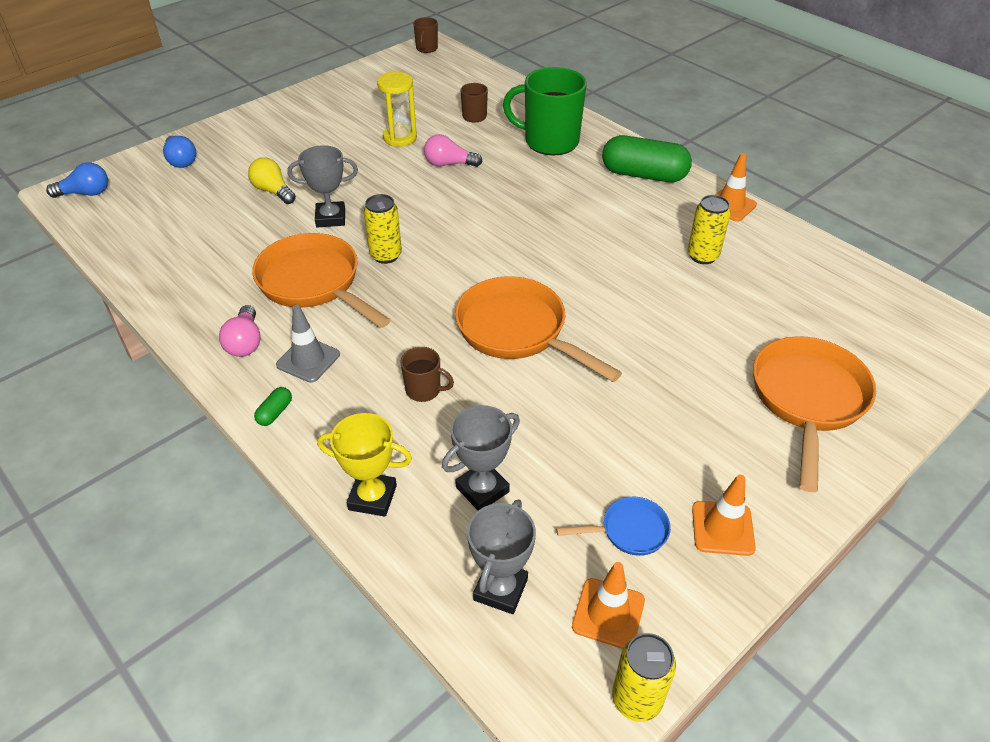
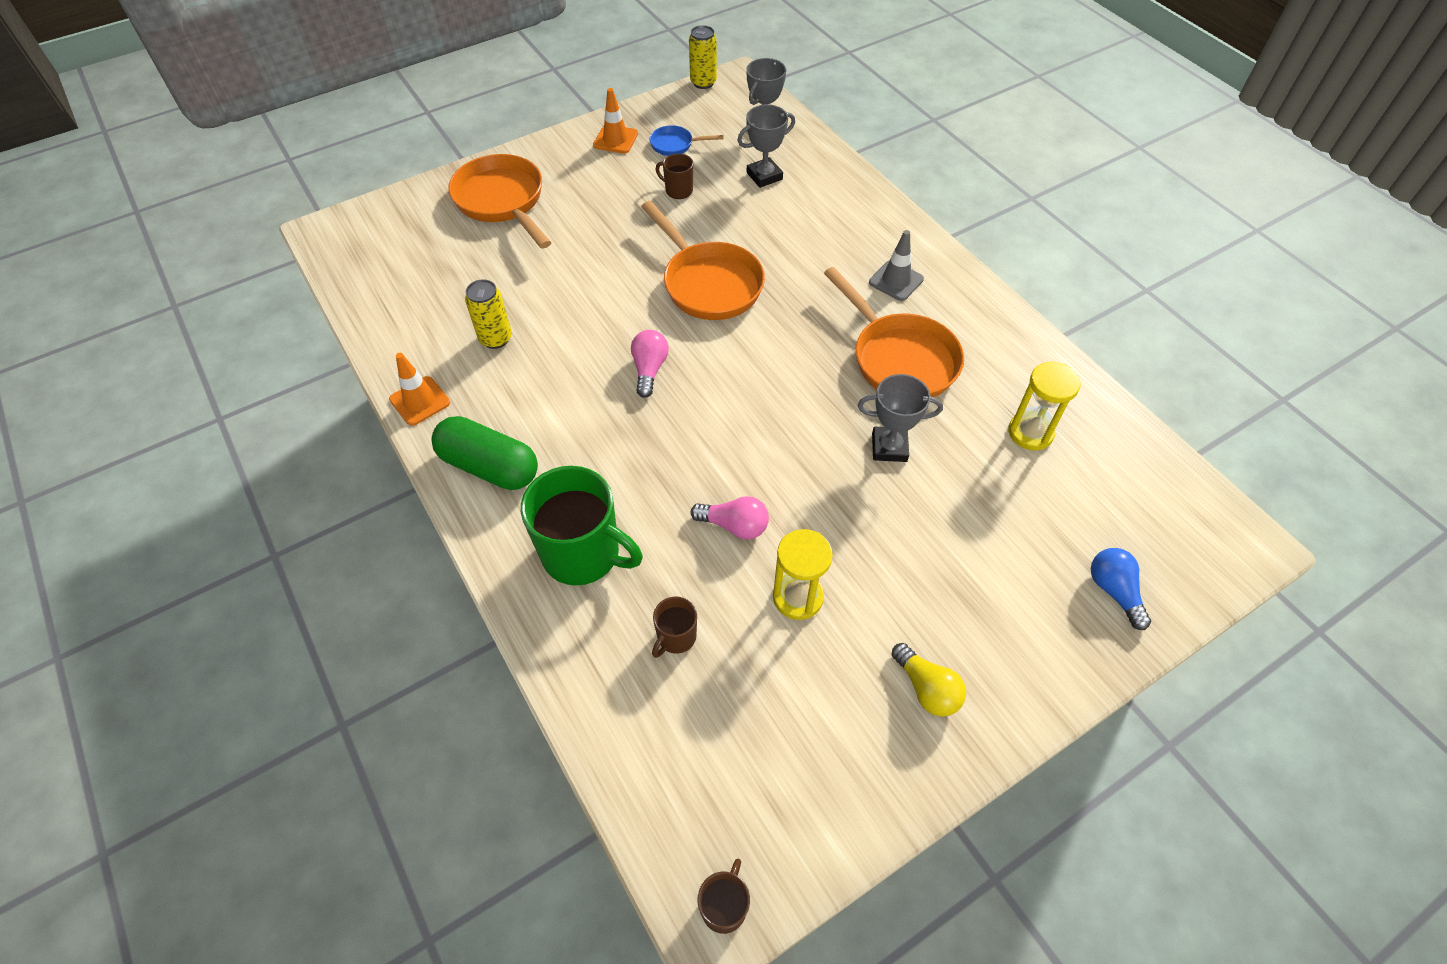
camera: 170 degrees left, 10 degrees up
blue light bulb [46,162,108,198] -> none
pink light bulb [219,305,261,357] -> pink light bulb moved to [631,330,669,398]
yellow light bulb [248,157,296,204] -> yellow light bulb moved to [891,643,966,717]
green capsule [254,387,292,426] -> none
yellow trophy [317,413,412,517] -> none
yellow can [364,194,402,264] -> none
brown mug [400,347,454,402] -> brown mug moved to [656,154,693,199]
orange traffic cone [572,562,645,649] -> none
orange pan [753,336,876,492] -> orange pan turned 120 degrees clockwise [448,154,552,249]
none -> yellow hourglass [1008,362,1080,450]

